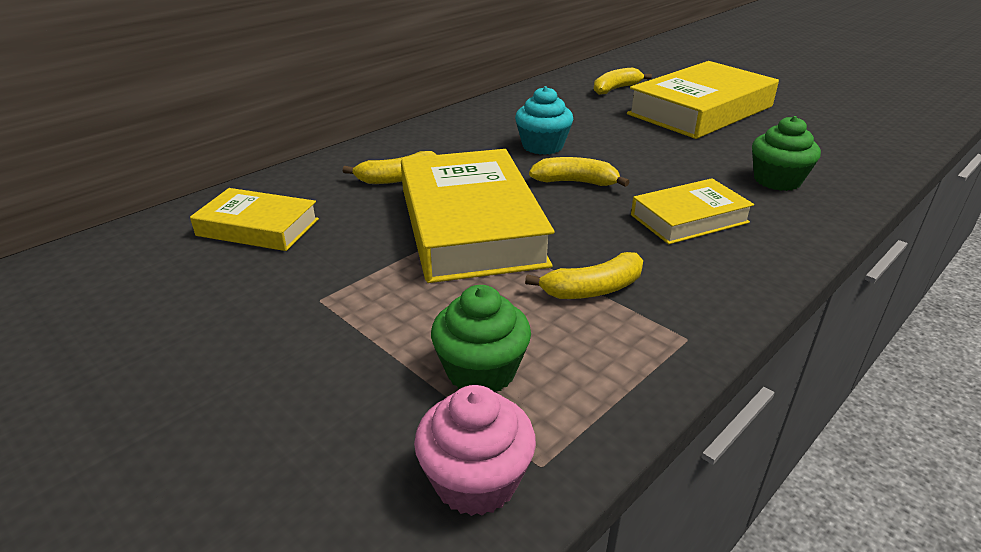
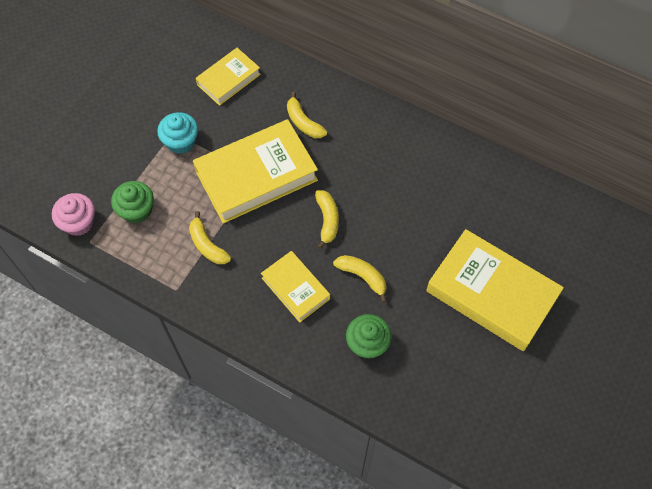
camera: 75 degrees right, 30 degrees up
yellow book [190,188,319,251] -> yellow book turned 45 degrees clockwise [196,48,261,106]
turquoise cupcake [515,86,573,155] -> turquoise cupcake moved to [157,112,198,154]
yellow banana [594,67,652,95] -> yellow banana moved to [333,255,387,303]

